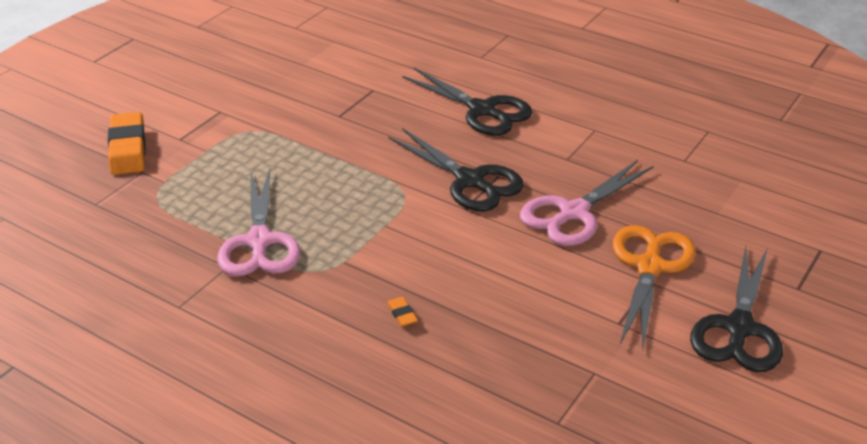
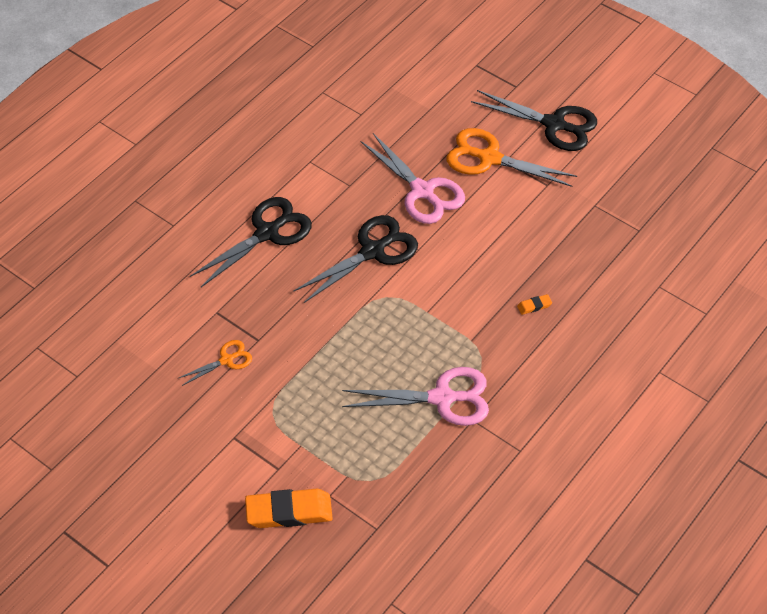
camera: 85 degrees left, 15 degrees up
none -> orange scissors [179,340,252,386]

